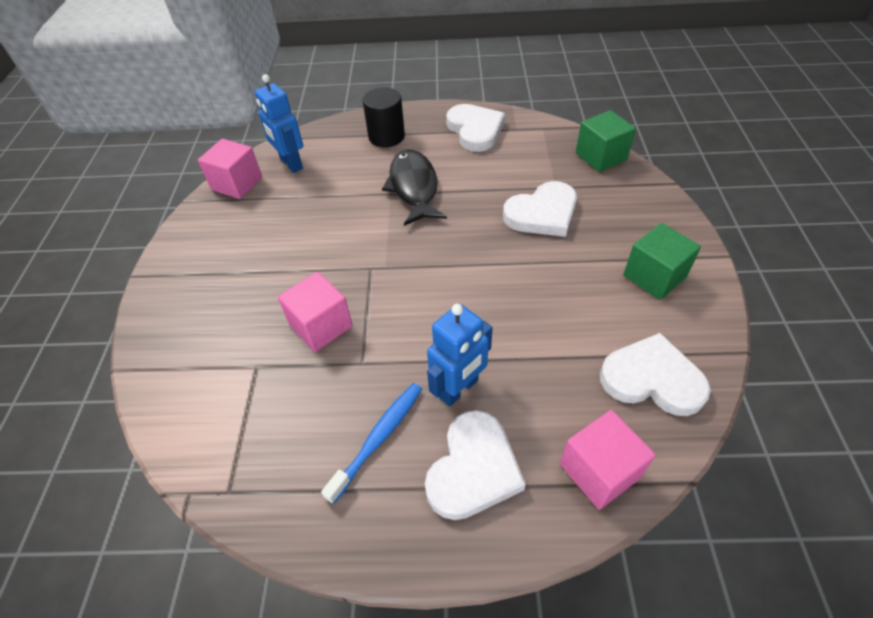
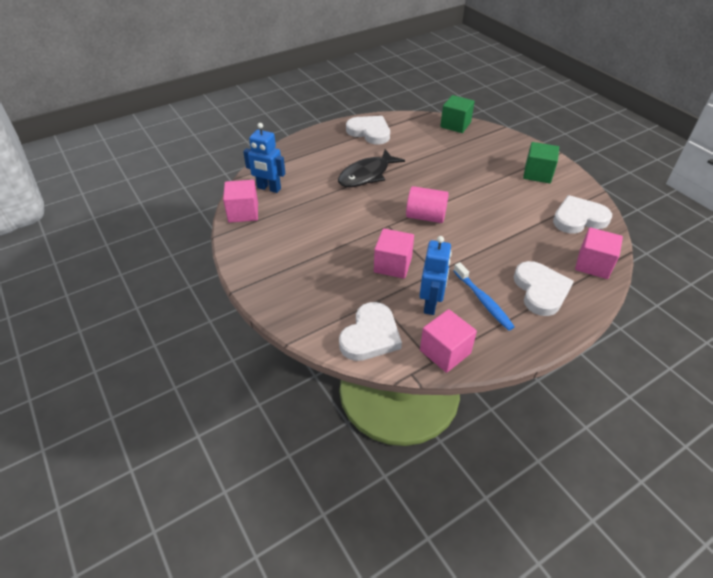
camera: 35 degrees left, 5 degrees down
blue toothbrush [321,383,422,504] -> blue toothbrush turned 150 degrees clockwise [454,262,515,331]
black cylinder [363,87,405,147] -> none
black fish [382,150,447,226] -> black fish turned 90 degrees counterclockwise [338,149,405,187]
blue robot [427,304,493,407] -> blue robot moved to [420,236,452,315]
white heart [503,181,577,237] -> white heart moved to [339,302,402,361]
none -> pink cylinder [406,186,449,223]
none -> pink cube [420,309,477,373]

